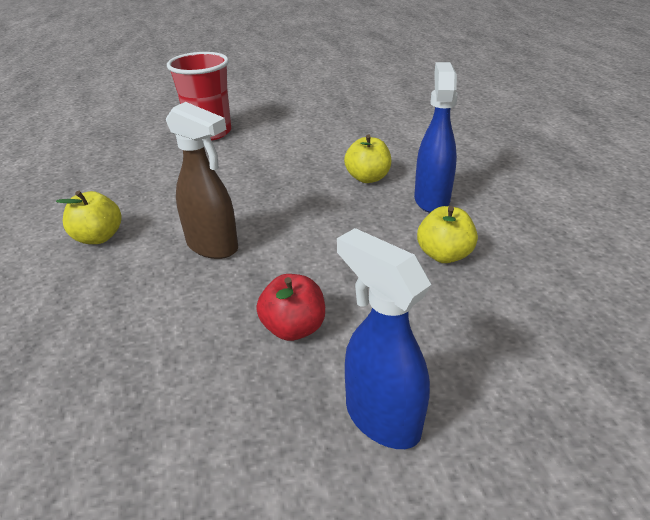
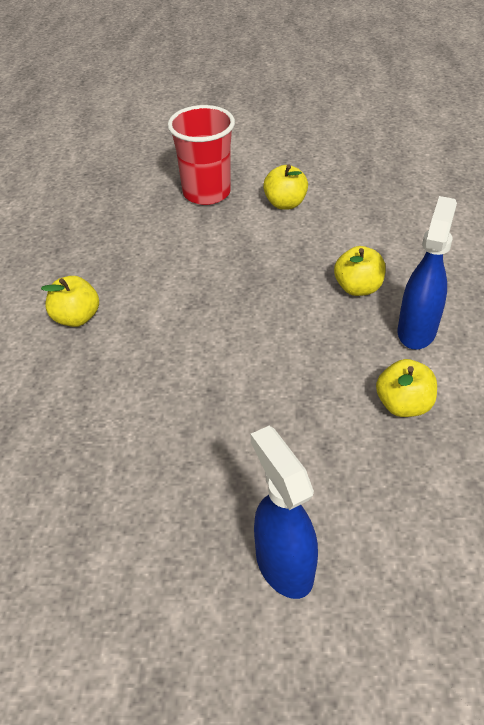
camera: 15 degrees right, 10 degrees up
brown spray bottle [166,102,238,259] -> none
red apple [256,274,325,341] -> none
none -> yellow apple [263,165,308,210]

